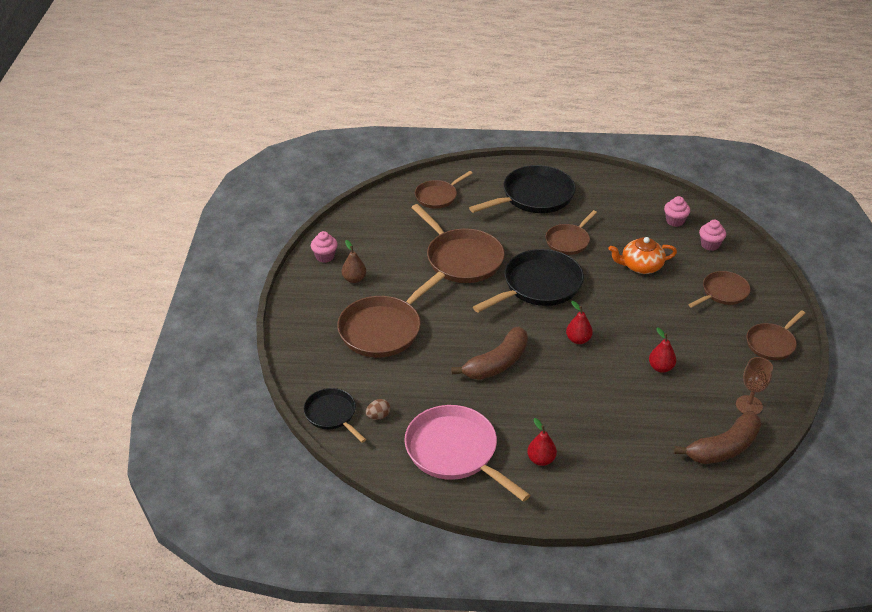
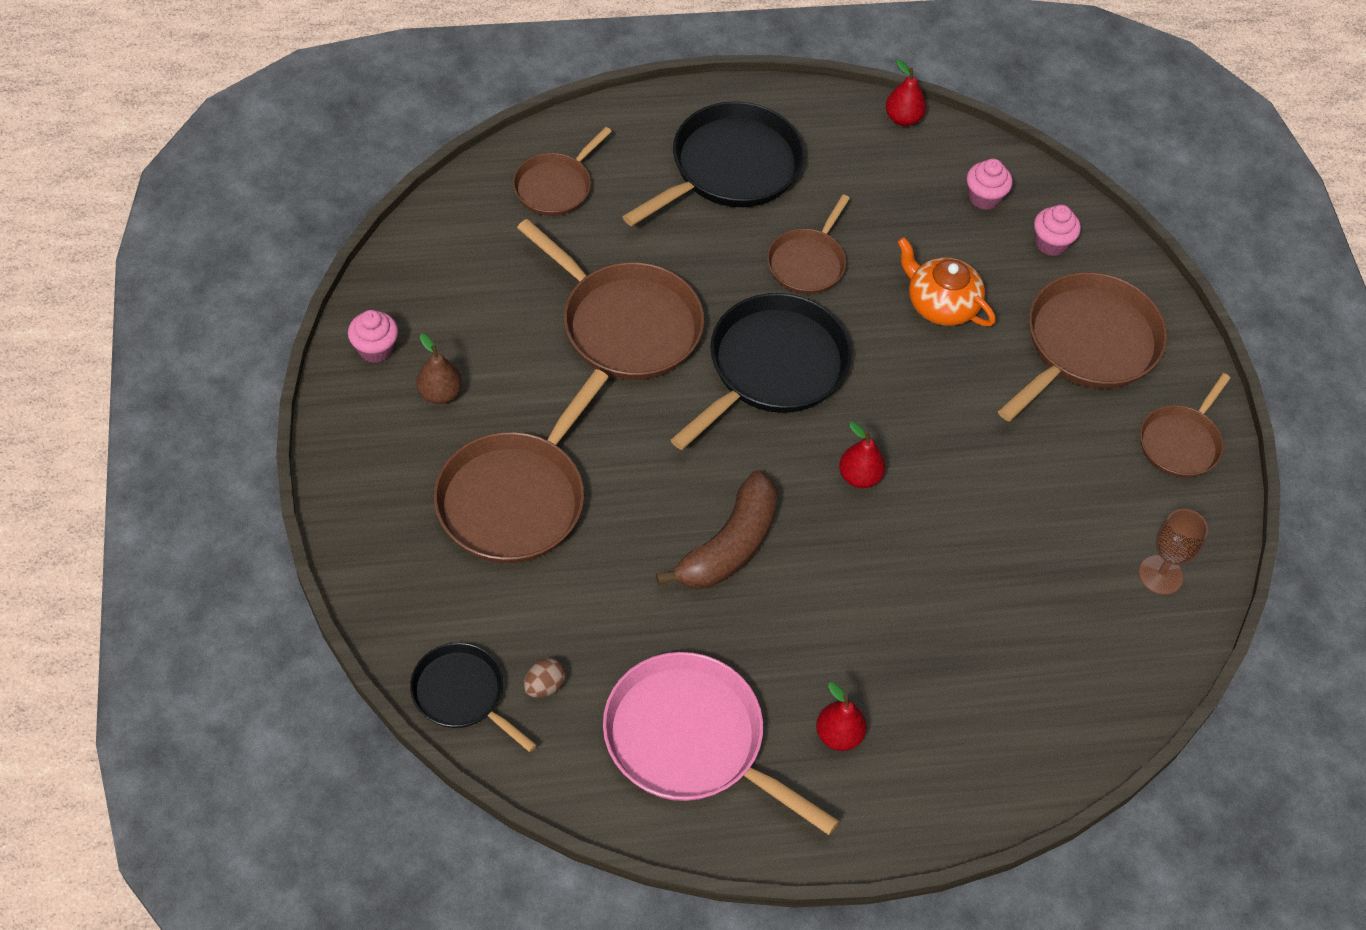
camera: 15 degrees left, 15 degrees up
orange teapot [608,237,677,274] -> orange teapot turned 60 degrees clockwise [897,237,996,326]
red pear [649,327,676,373] -> red pear moved to [885,59,926,126]
brown banana [674,411,761,464] -> none
brown pan [688,271,750,308] -> brown pan [998,272,1167,421], size x1.71

